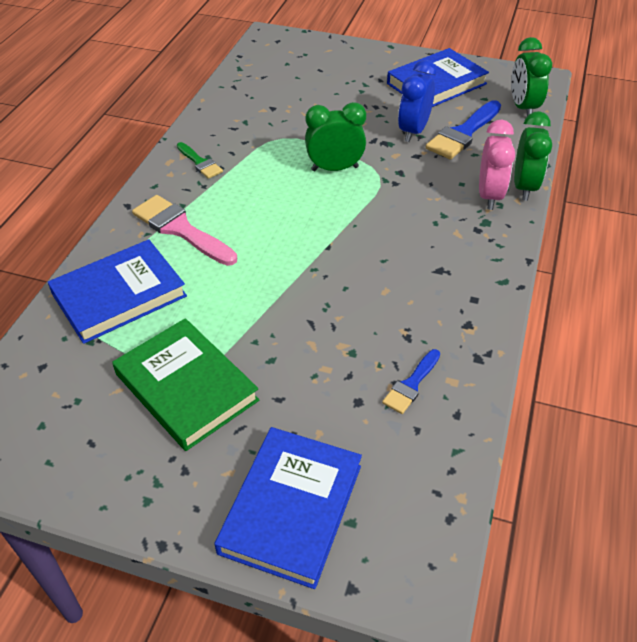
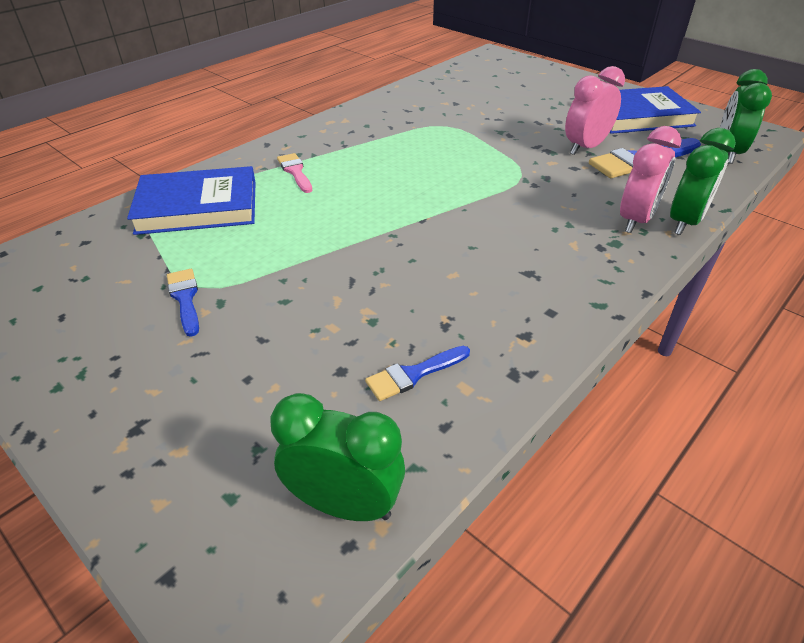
camera: 25 degrees right, 5 degrees down
green book [112,318,260,451] -> blue brush [167,269,199,337]
pink brush [132,195,237,266] -> pink brush [277,153,313,193], size x0.57
green brush [177,142,223,179] -> none
blue book [214,427,362,589] -> none
green clock [305,102,366,171] -> green clock moved to [271,393,405,521]
blue clock [398,60,437,142] -> pink clock [565,66,625,155]

